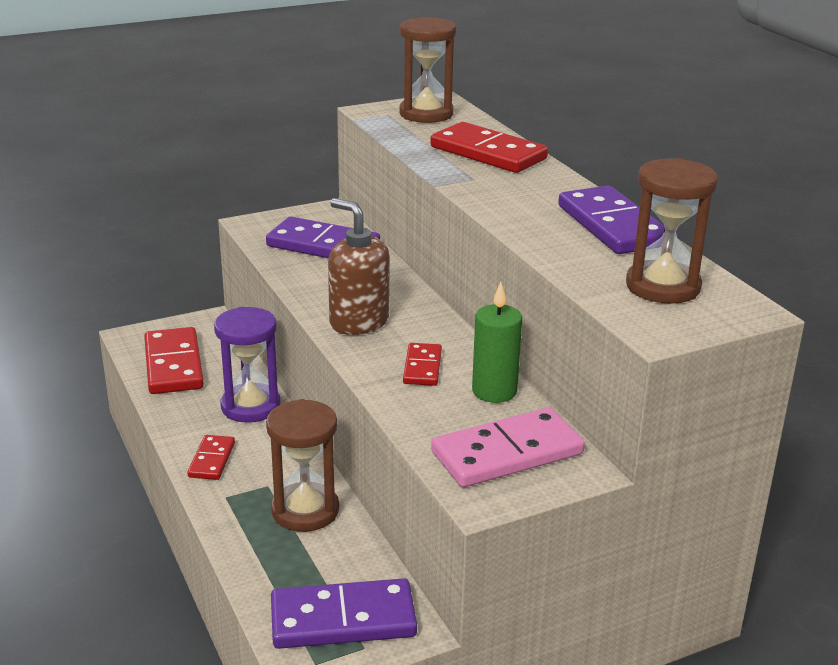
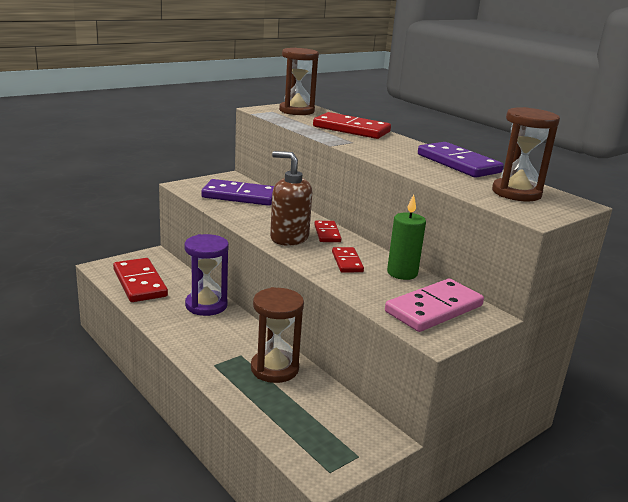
camera: 15 degrees left, 5 degrees down
red domino [187,435,235,480] -> red domino moved to [314,221,341,242]
purple domino [271,578,417,649] -> none

